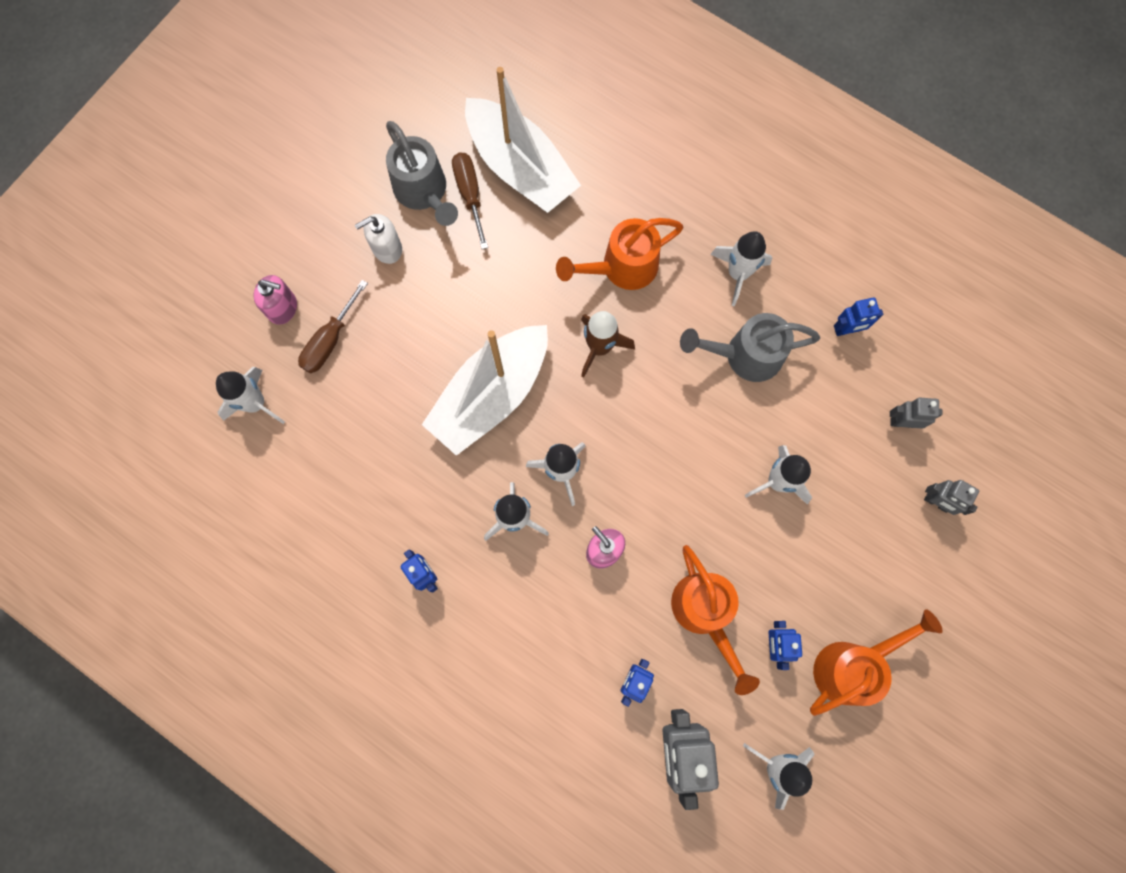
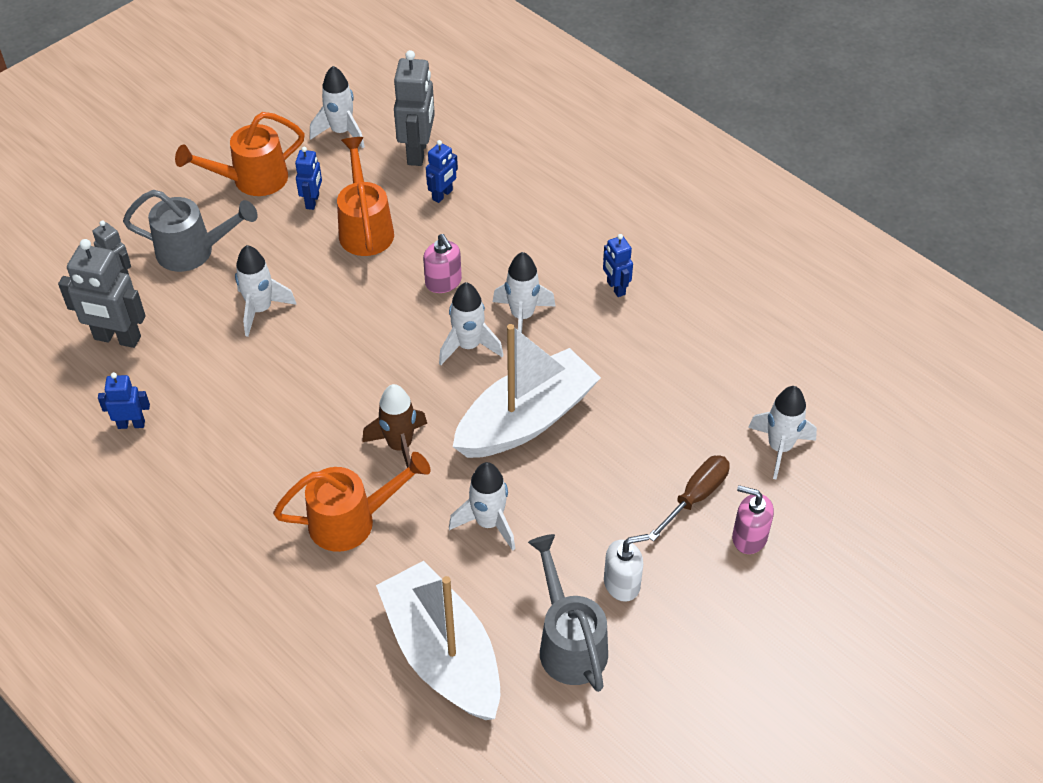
camera: 170 degrees left, 25 degrees down
brown screwdriver [452,152,488,249] -> none
grey watering can [680,313,820,382] -> grey watering can moved to [123,190,258,272]
white rocket [710,231,772,306] -> white rocket moved to [449,462,515,551]
grey robot [890,397,943,429] -> grey robot [58,239,146,348], size x1.78

